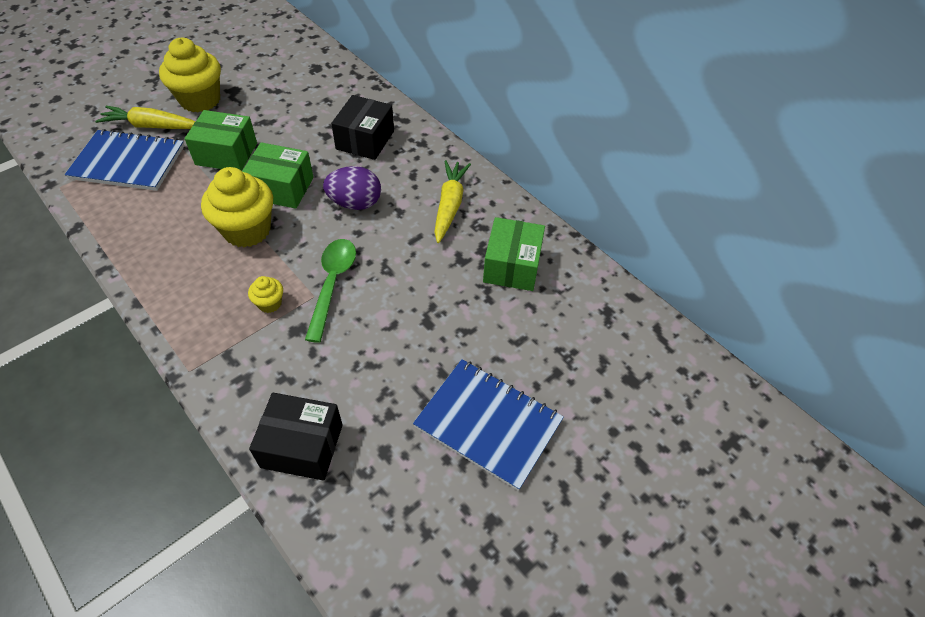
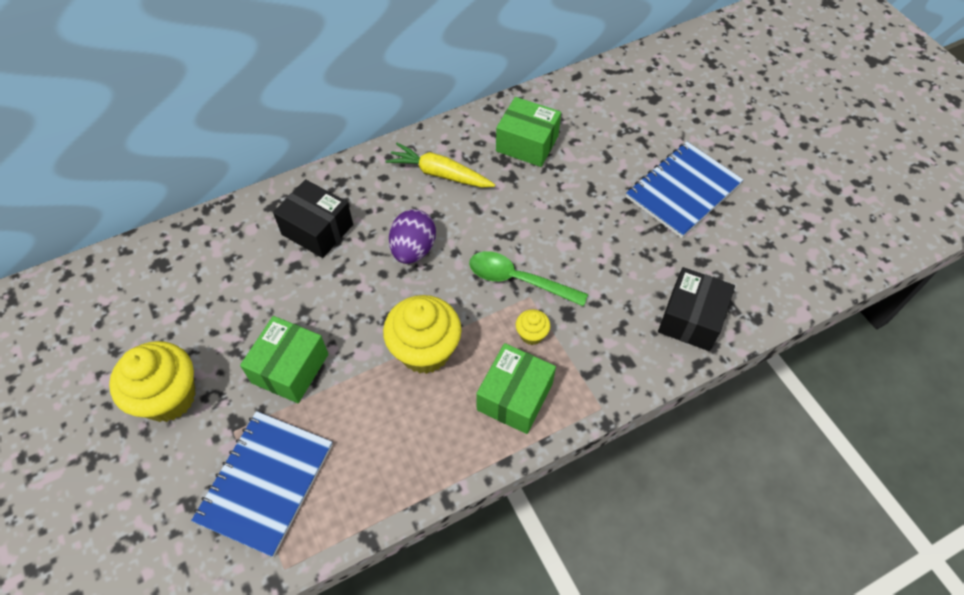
camera: 75 degrees left, 5 degrees up
yellow carrot [95,106,196,129] -> none
green box [242,142,314,209] -> green box moved to [476,343,556,434]

